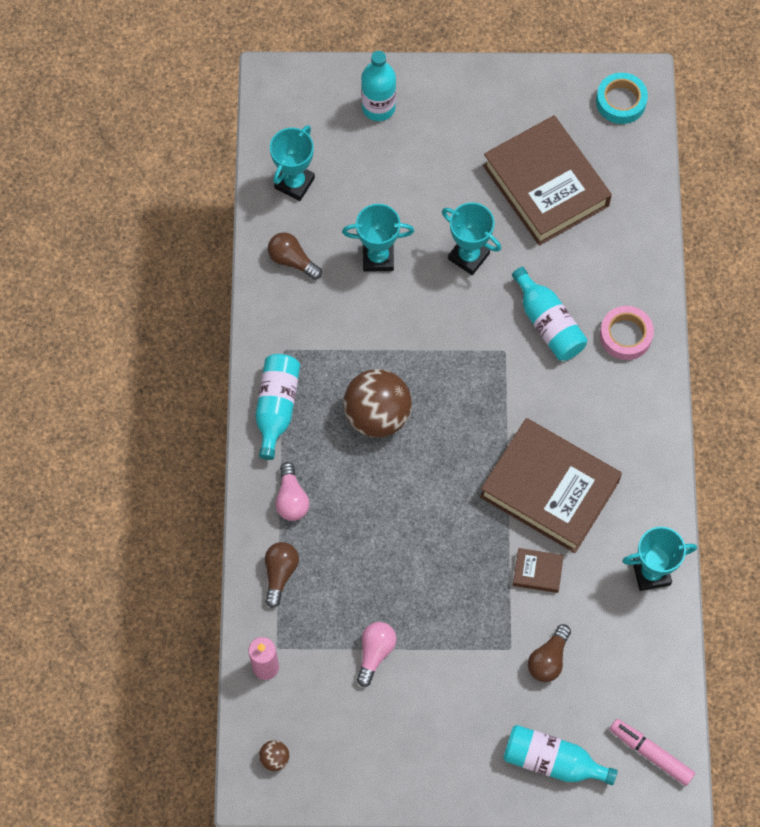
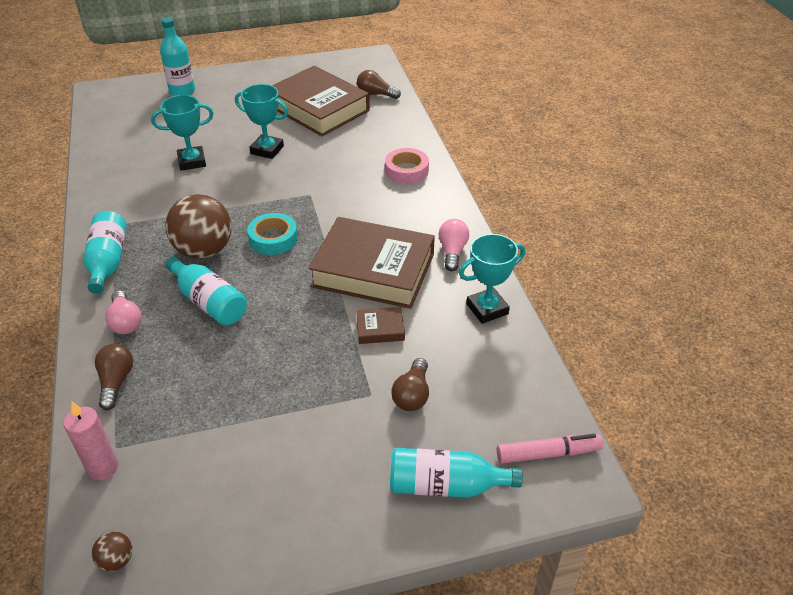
camera: 15 degrees left, 25 degrees down
brown light bulb [268,232,322,280] -> brown light bulb moved to [357,70,401,99]
turquoise trophy [270,125,315,201] -> none
pink light bulb [357,622,396,687] -> pink light bulb moved to [438,219,469,271]
turquoise bottle [512,267,587,361] -> turquoise bottle moved to [165,256,247,326]
turquoise tape [596,73,648,124] -> turquoise tape moved to [247,213,298,255]
pink marker [610,719,695,786] -> pink marker turned 150 degrees clockwise [497,434,603,464]

